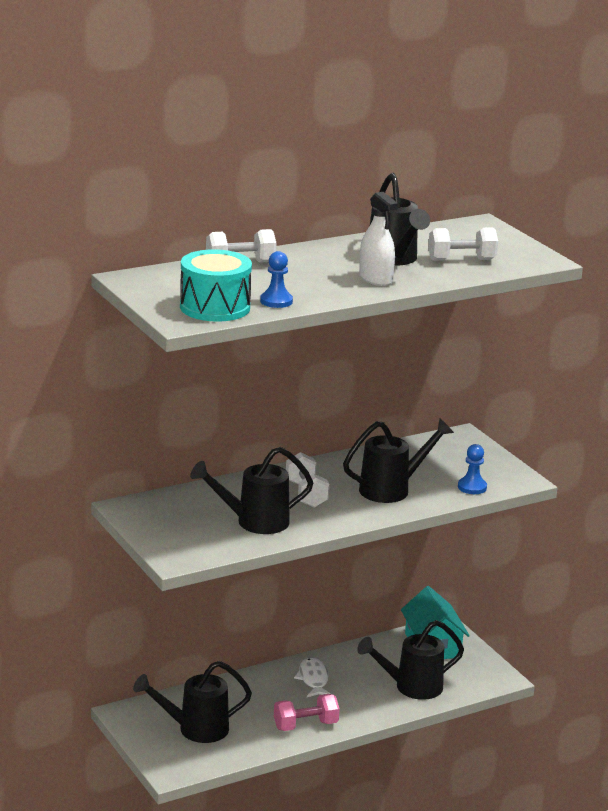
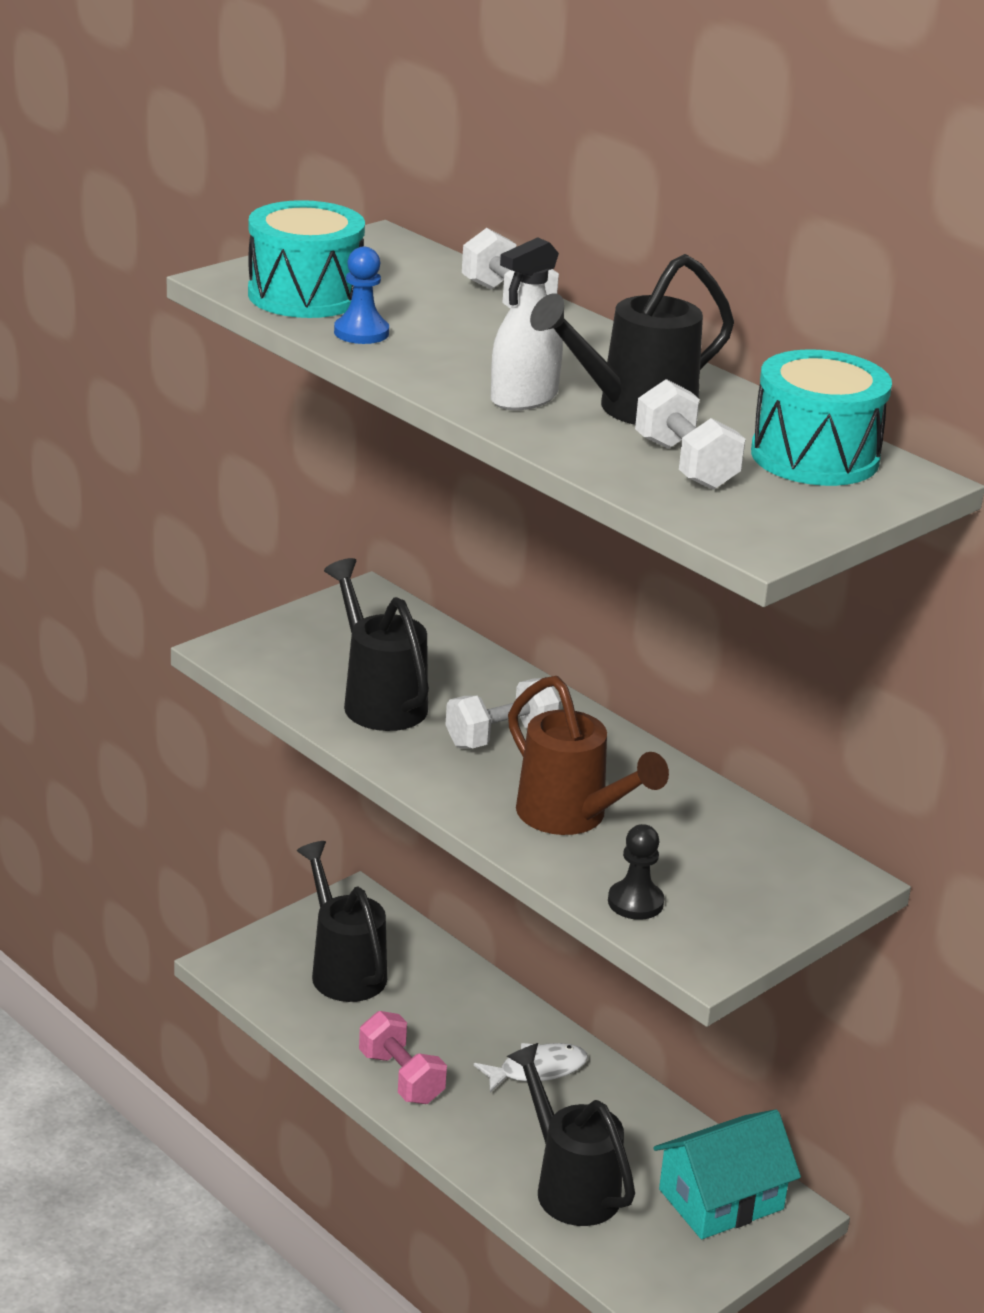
camera: 75 degrees right, 5 degrees up
black watering can [343,419,454,503] -> brown watering can [508,676,669,835]
blue pawn [458,444,487,494] -> black pawn [608,824,664,920]
none -> turquoise drum [751,349,892,486]

